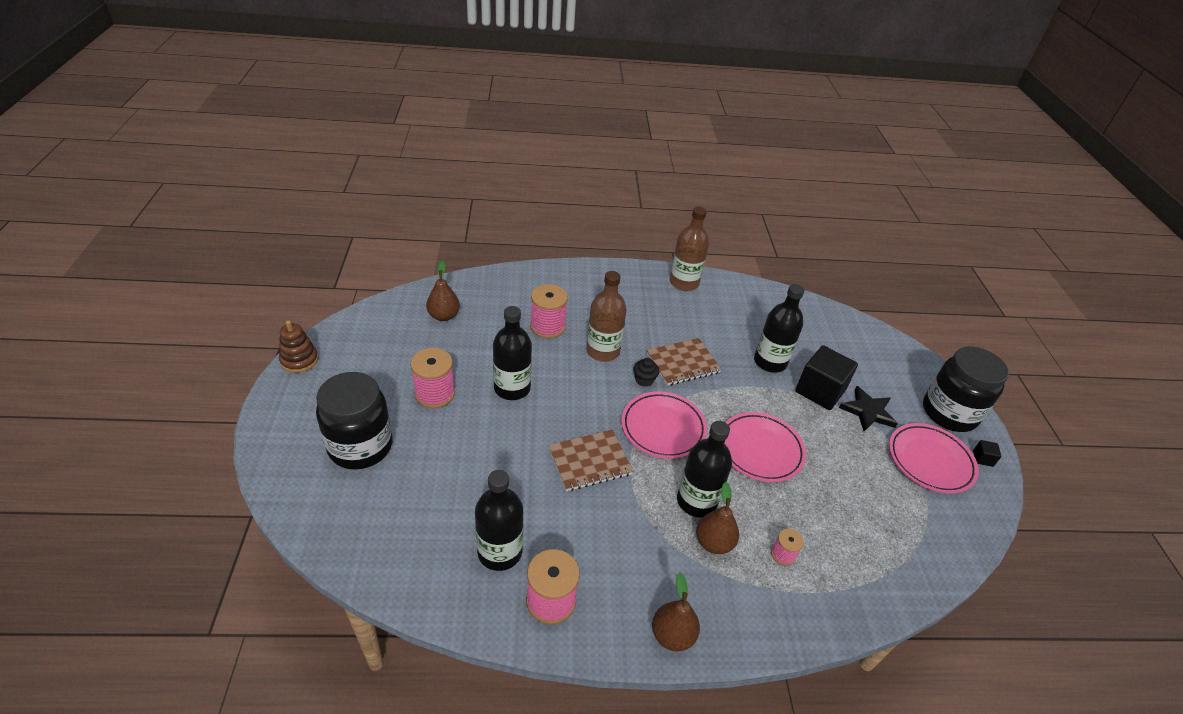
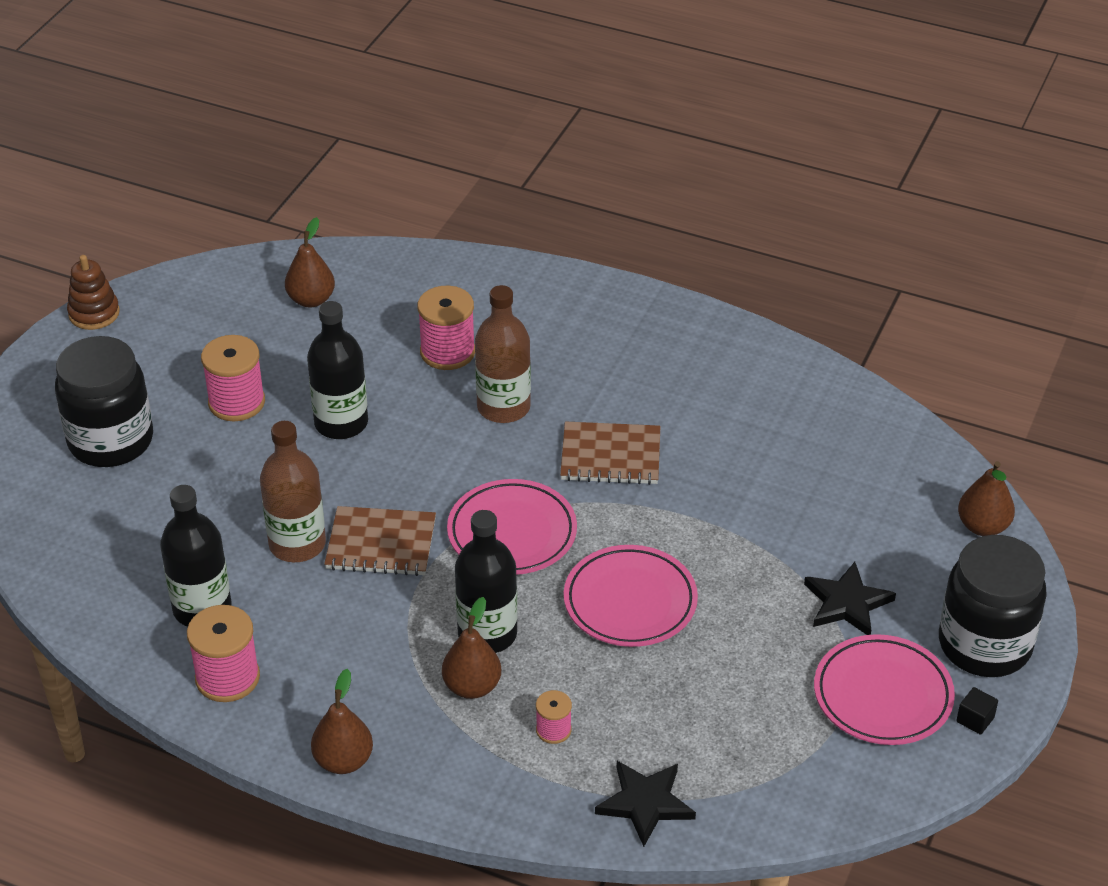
camera: 30 degrees right, 0 degrees up
black cupcake [633,358,659,387] -> none
brown bottle [670,207,709,291] -> brown bottle moved to [260,421,326,562]
black bottle [754,284,805,373] -> none
black cube [795,345,858,410] -> none
none -> black star [595,761,696,847]
none -> brown pear [958,461,1015,536]

